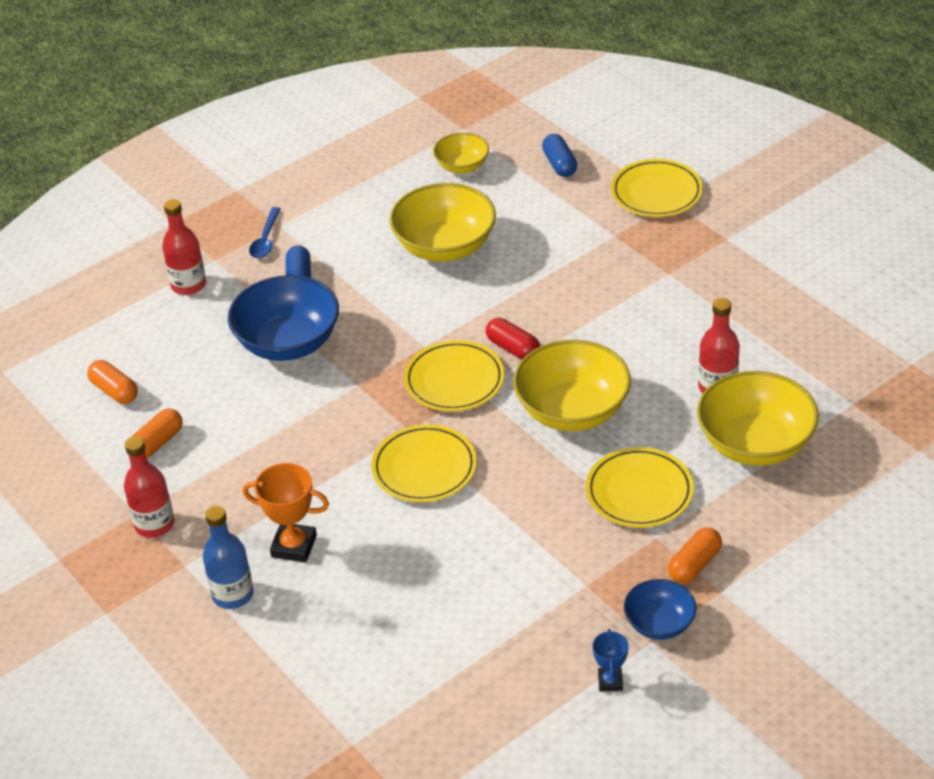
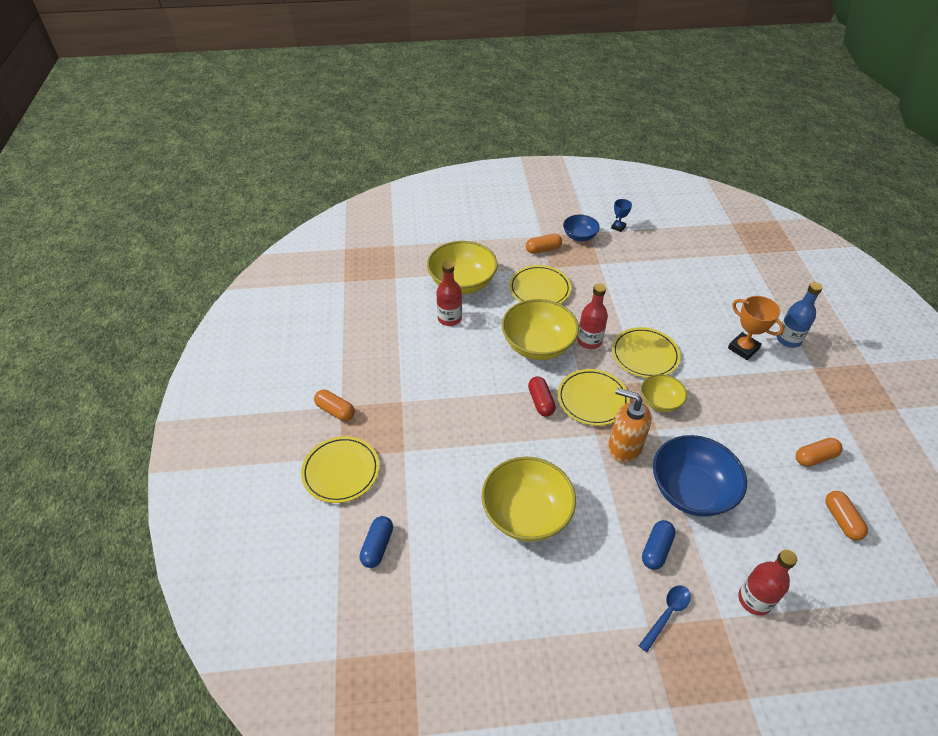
camera: 150 degrees left, 5 degrees up
red bottle [124,436,175,538] -> red bottle moved to [577,284,608,349]
yellow bowl [433,133,489,173] -> yellow bowl moved to [641,374,687,412]
none -> orange capsule [314,390,355,421]
none -> orange soap dispenser [608,388,651,463]

